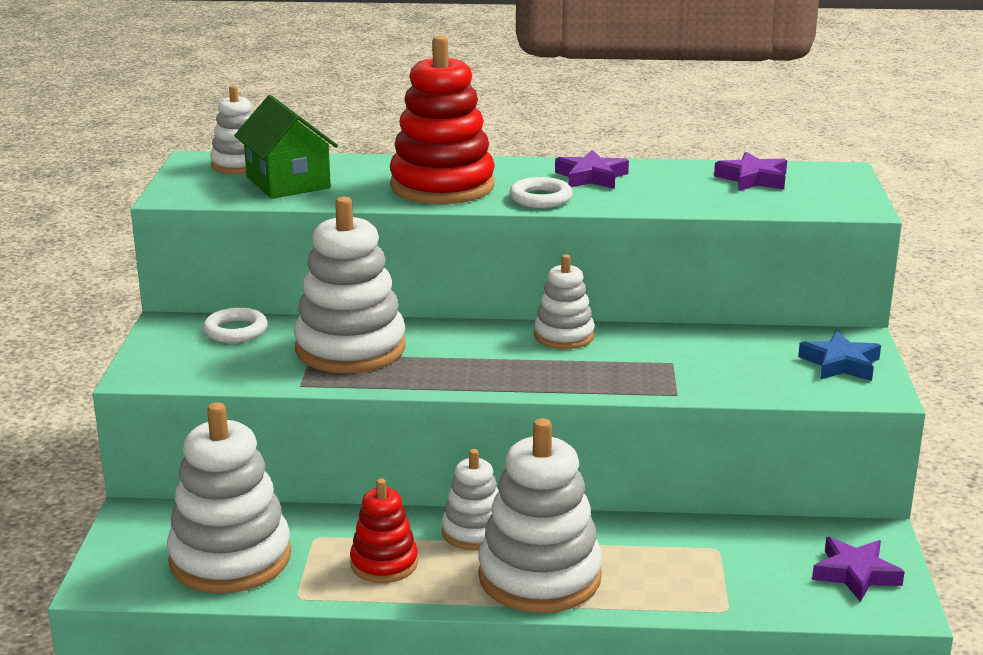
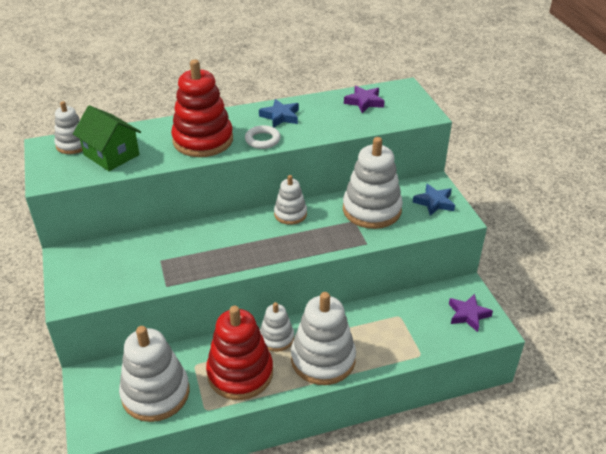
camera: 20 degrees left, 15 degrees up
white ring [203,307,268,343] -> none
white stacking toy [294,197,406,373] -> white stacking toy moved to [343,137,403,229]
red stacking toy [350,478,418,583] -> red stacking toy [206,306,273,400], size x1.80
purple star [555,150,629,189] -> blue star [259,99,299,128]

